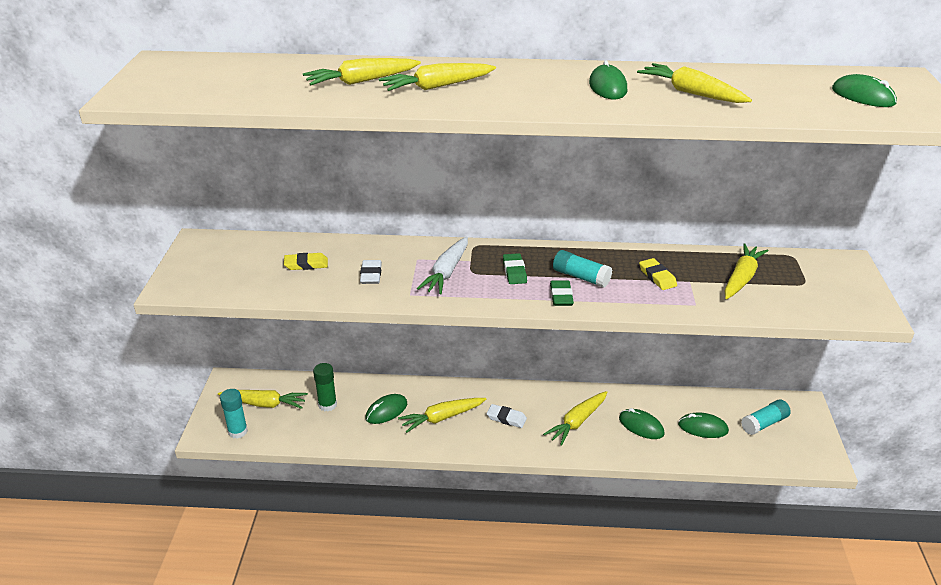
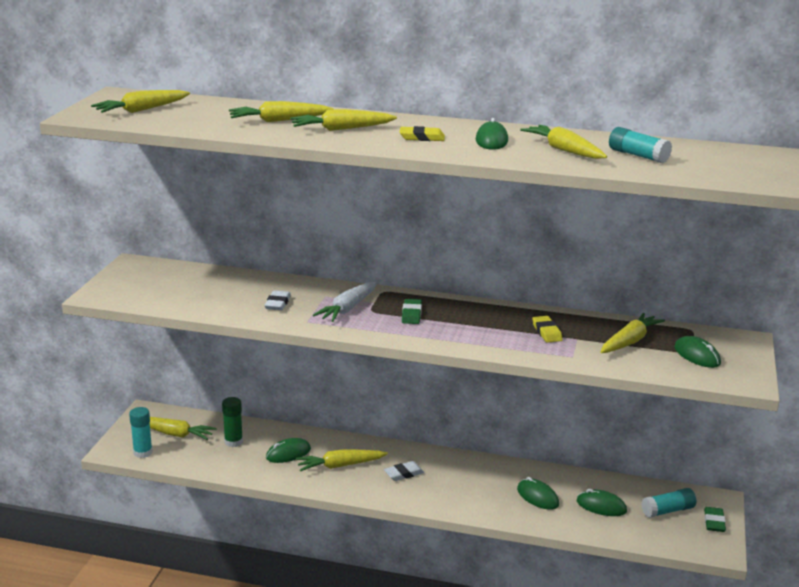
camera: 10 degrees right, 10 degrees down
yellow eraser [284,253,328,270] -> yellow eraser moved to [400,126,445,141]
white eraser [487,404,527,428] -> white eraser turned 60 degrees counterclockwise [384,461,424,481]
yellow carrot [543,391,607,446] -> yellow carrot moved to [91,90,190,113]
green eraser [550,280,574,306] -> green eraser moved to [704,507,726,532]
turquoise glue stick [553,250,612,288] -> turquoise glue stick moved to [609,127,672,163]
green mouse [832,74,897,107] -> green mouse moved to [674,336,721,368]

